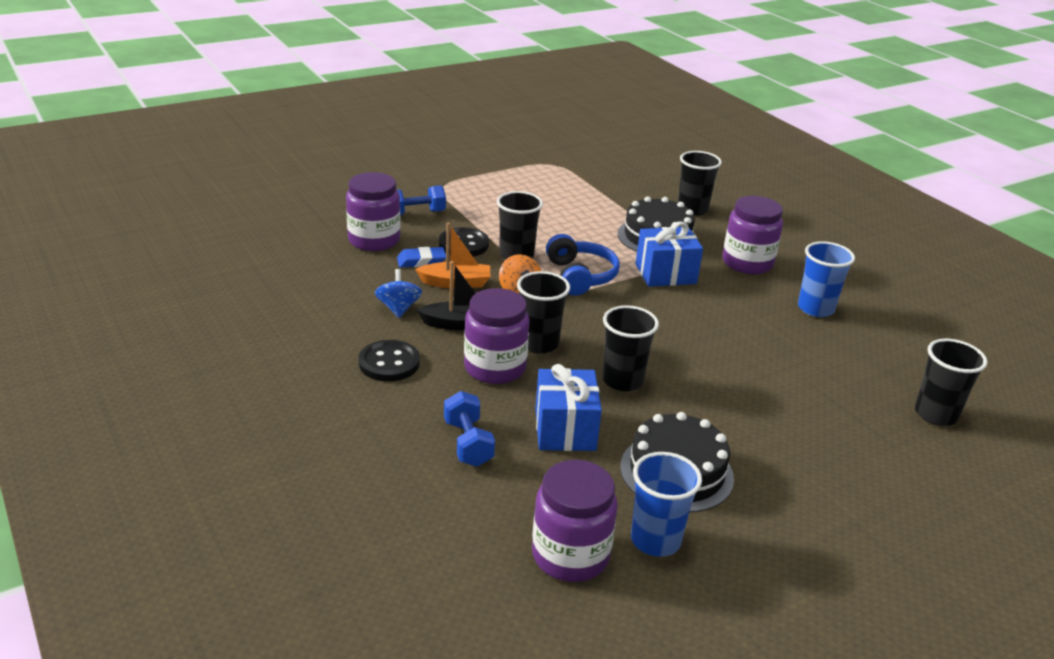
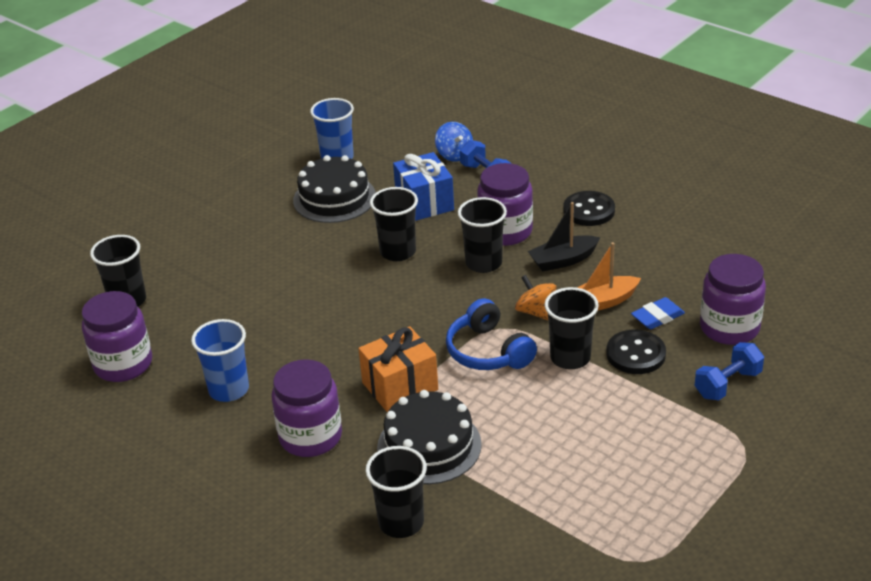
camera: 165 degrees right, 5 degrees up
blue spinning top [375,269,422,318] -> blue spinning top moved to [435,122,473,162]
purple jar [532,460,618,582] -> purple jar moved to [82,291,152,382]
blue gift [636,222,703,287] -> orange gift [358,326,438,412]

